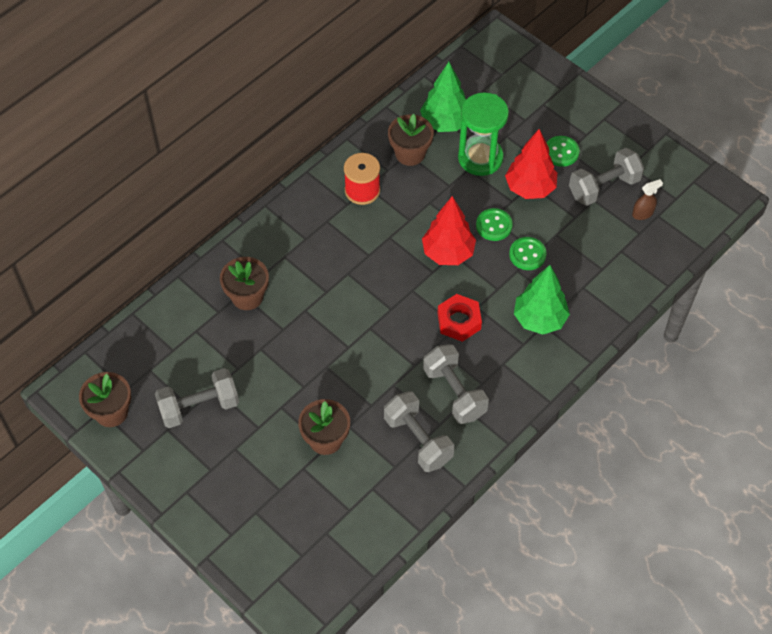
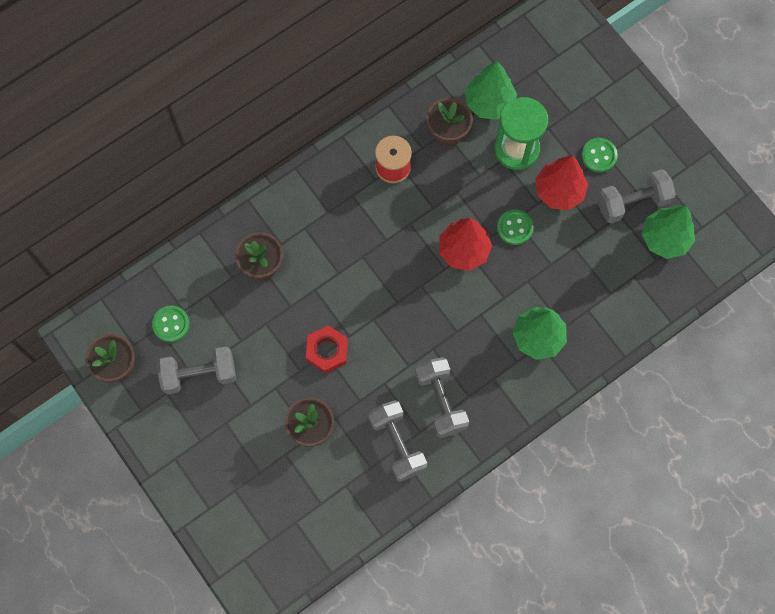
camera: 10 degrees right, 15 degrees up
red nut [437,294,482,342] -> red nut moved to [306,325,348,374]
green button [509,237,547,270] -> green button moved to [152,305,190,342]
brown spray bottle [632,179,663,220] -> green tree [642,205,695,259]

